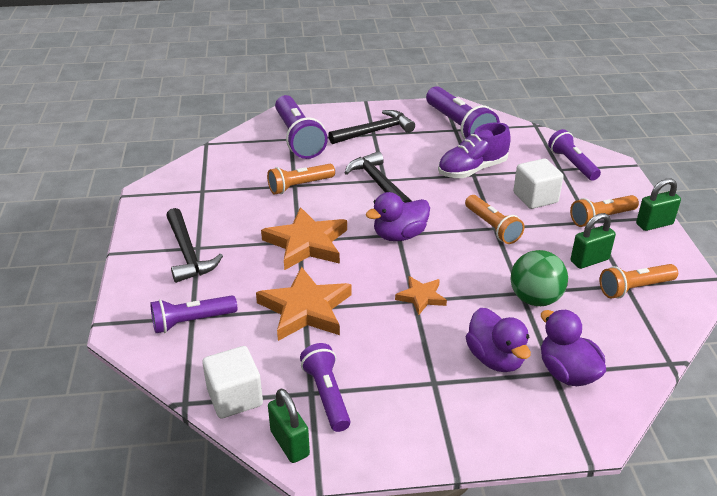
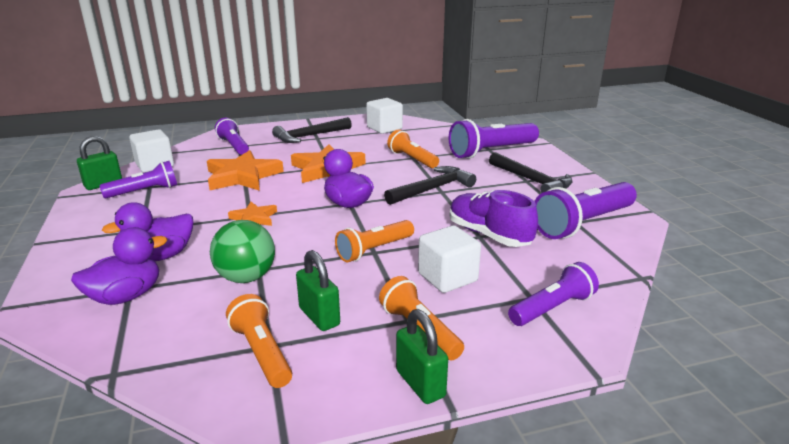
camera: 80 degrees right, 10 degrees down
none -> white cube [366,98,403,134]

